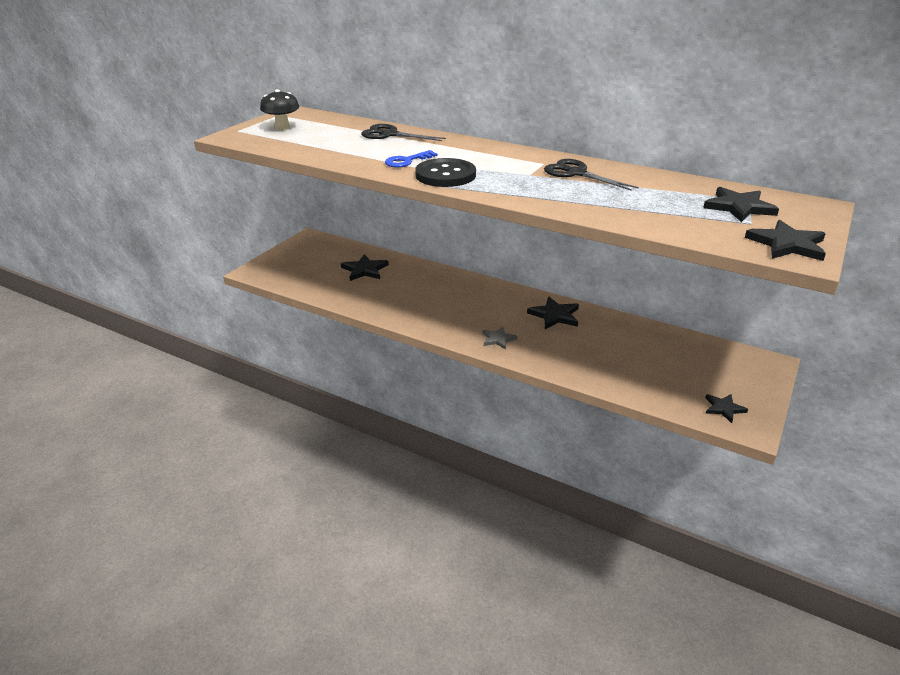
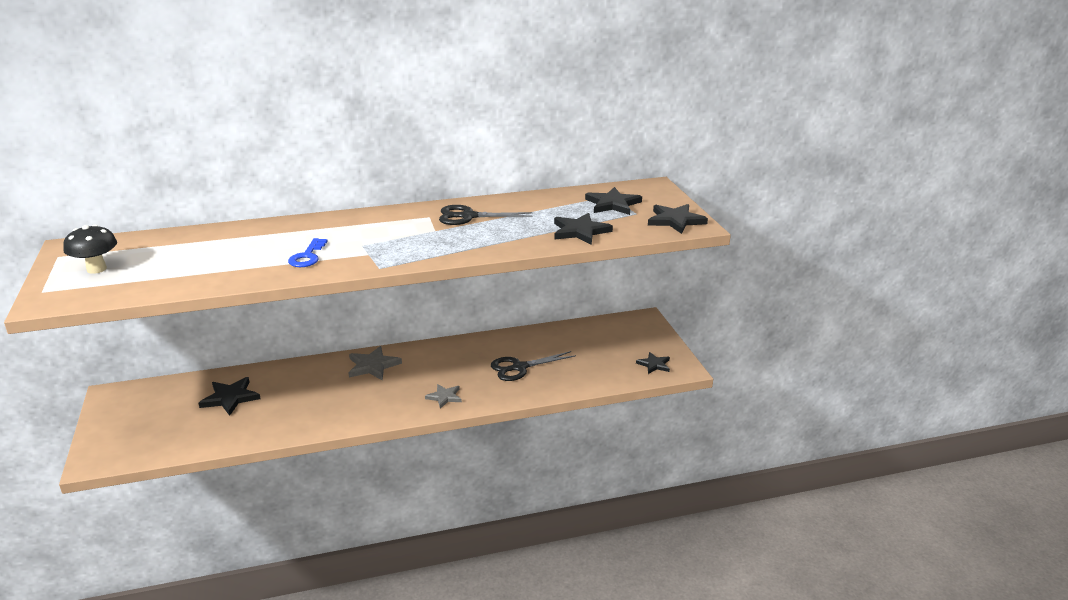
camera: 45 degrees left, 5 degrees down
black scissors [361,124,446,141] -> black scissors moved to [491,351,576,381]
black button [415,158,476,187] -> none
black star [527,297,579,329] -> black star moved to [554,213,613,245]
none -> grey star [349,346,402,380]

